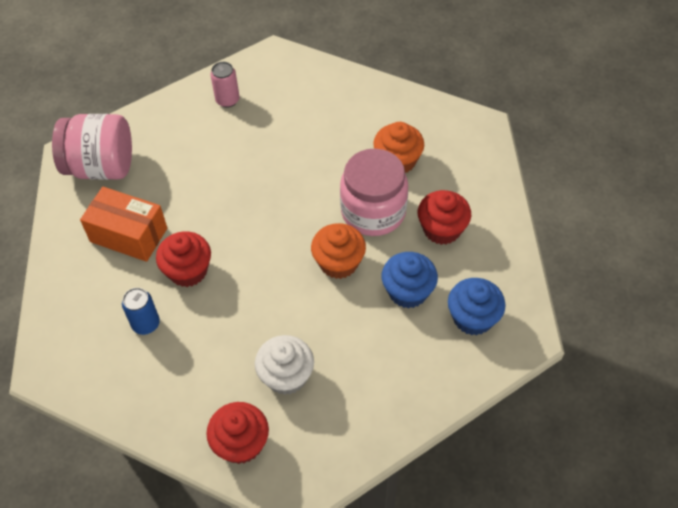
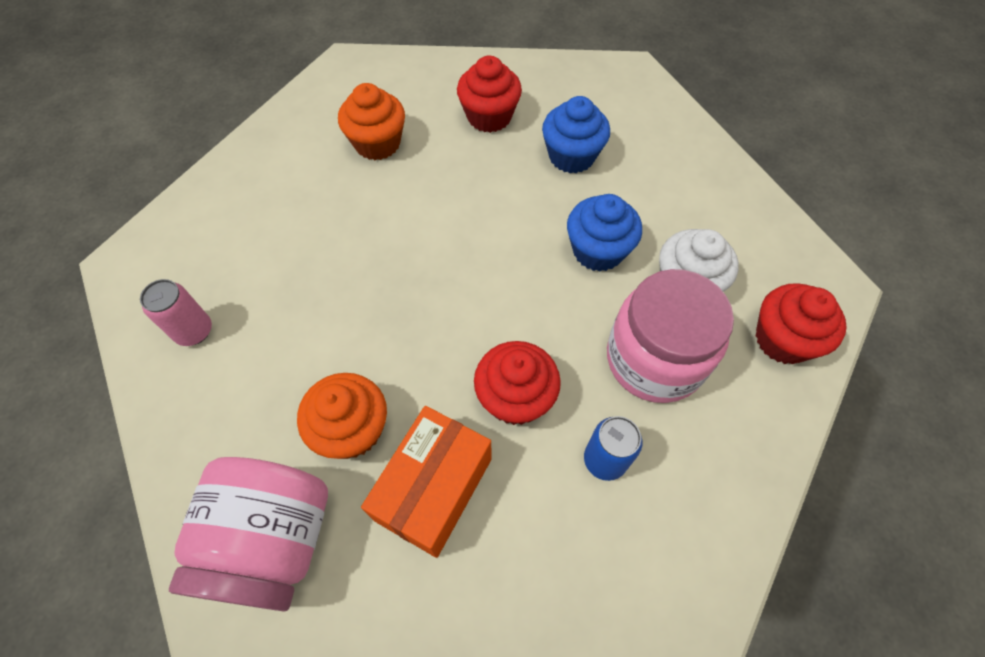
camera: 85 degrees left, 5 degrees up
orange cupcake [311,223,366,279] -> orange cupcake moved to [297,373,387,459]
pink jar [340,149,408,236] -> pink jar moved to [607,269,734,403]
blue cupcake [448,278,506,335] -> blue cupcake moved to [567,194,642,272]

